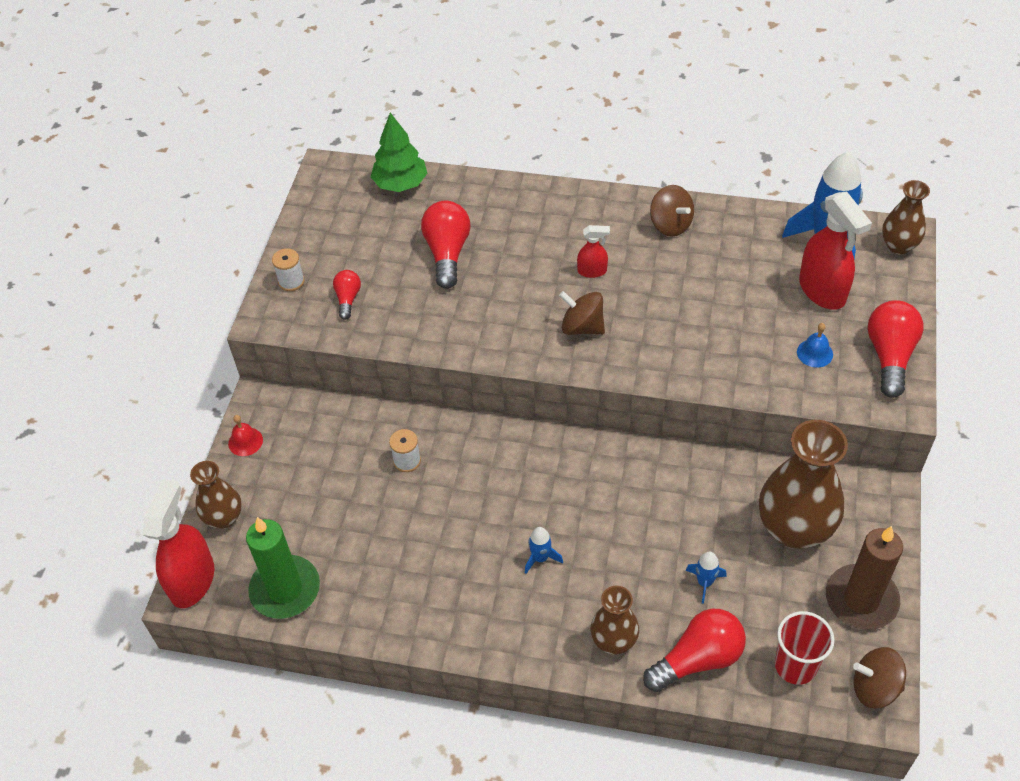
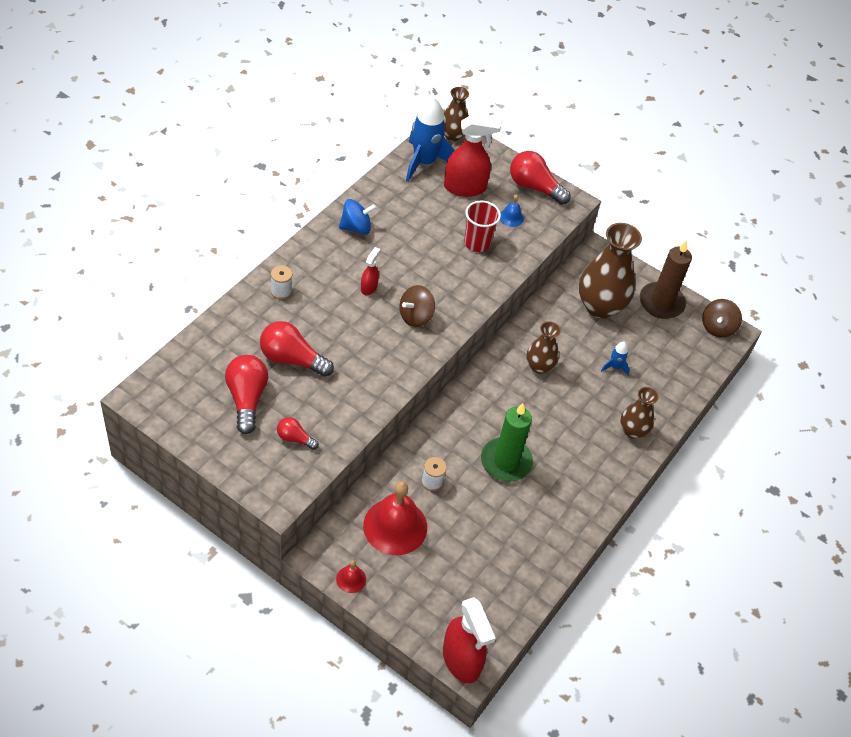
camera: 75 degrees left, 0 degrees up
red spray bottle [143,479,214,608] -> red spray bottle turned 150 degrees counterclockwise [443,597,496,683]
brown vase [190,461,242,529] -> brown vase moved to [527,321,561,374]
green candle [246,517,320,619] -> green candle moved to [481,403,533,482]
white spool [272,248,305,291] -> white spool moved to [271,265,293,299]
green tree [371,113,427,192] -> none
blue rocket [525,527,563,574] -> none
red light bulb [643,609,746,692] -> red light bulb moved to [225,355,268,434]
brown spinning top [650,185,694,237] -> blue spinning top [339,199,377,235]
red cup [775,611,835,685] -> red cup moved to [464,201,501,252]
none -> red bell [363,481,427,555]

